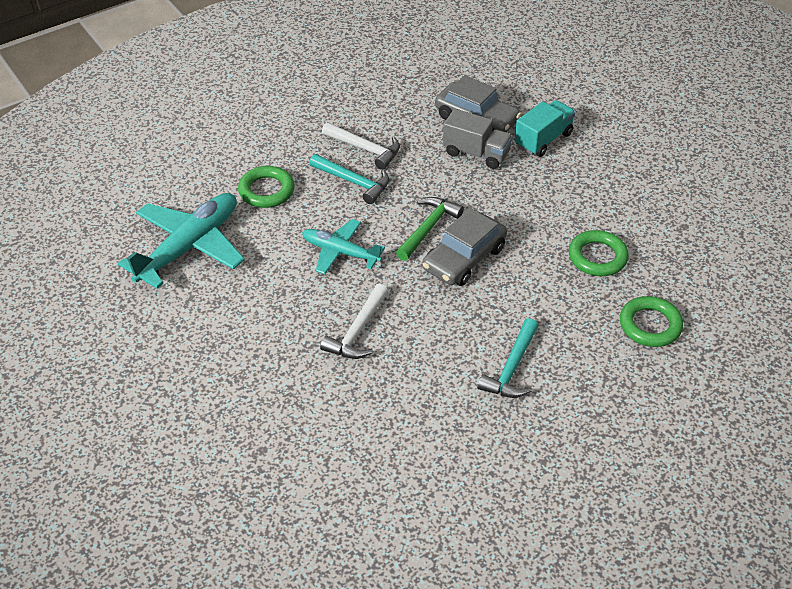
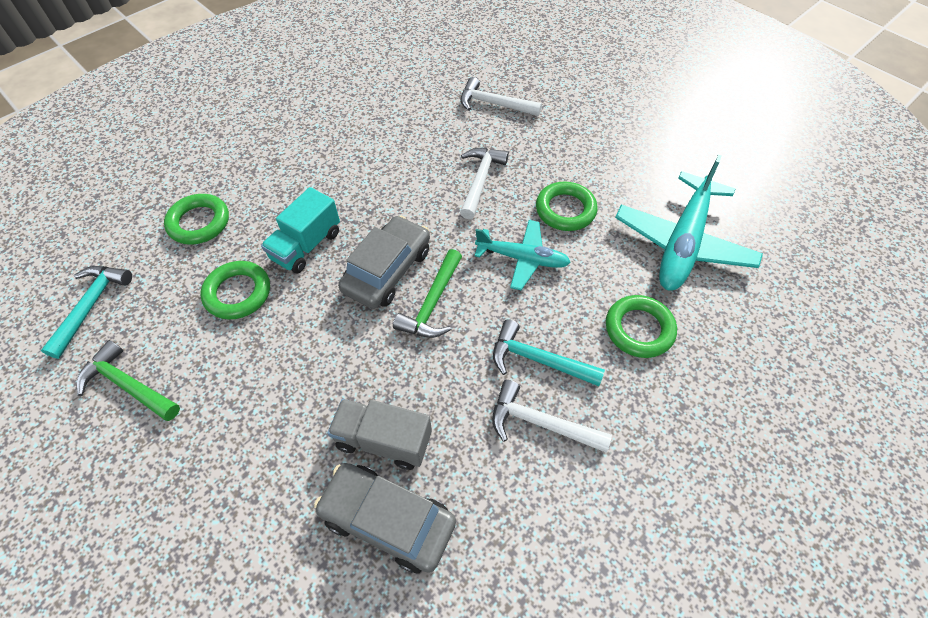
camera: 170 degrees right, 10 degrees up
turquoise hammer [477,318,538,398] -> turquoise hammer moved to [41,266,132,359]
turquoise truck [515,100,576,157] -> turquoise truck moved to [261,187,340,273]
none -> green hammer [77,340,180,421]
none -> white hammer [460,77,542,116]
none -> green ring [536,182,597,231]

